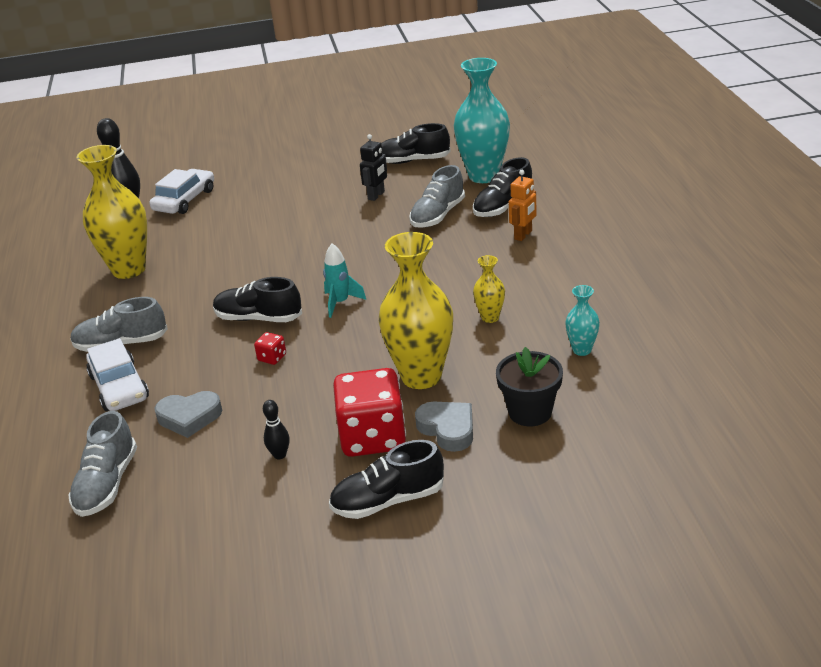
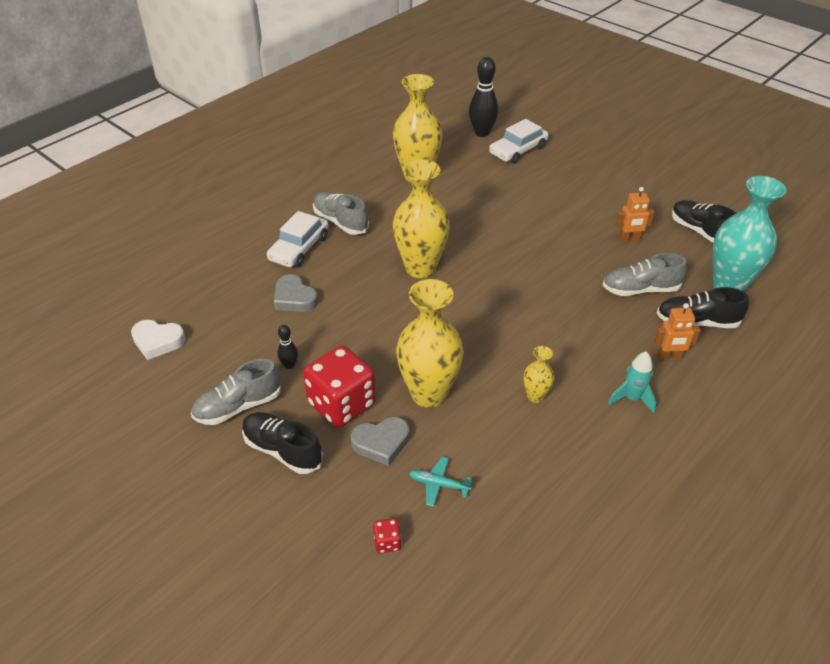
camera: 50 degrees right, 10 degrees up
grey shoe [69,411,137,517] -> grey shoe moved to [191,359,281,425]
white car [150,169,214,214] -> white car turned 150 degrees clockwise [489,119,549,164]
black shoe [213,277,302,322] -> yellow vase [393,159,450,278]
red dice [254,332,286,365] -> red dice moved to [373,518,401,553]
turquoise rocket [323,243,366,318] -> turquoise rocket moved to [608,351,656,413]
black robot [360,134,387,201] -> orange robot [616,187,654,243]
grey heart [415,402,473,452] -> grey heart turned 60 degrees clockwise [351,417,410,466]
black flower pot [496,347,563,426] -> turquoise plane [409,457,472,507]
turquoise vase [565,285,600,356] -> none
none -> white heart [131,320,186,360]

